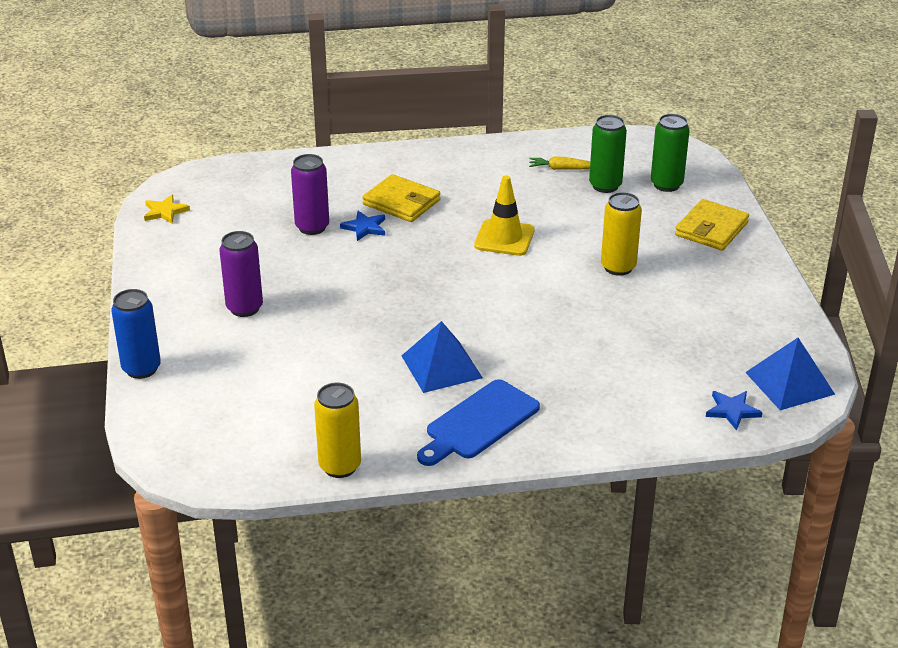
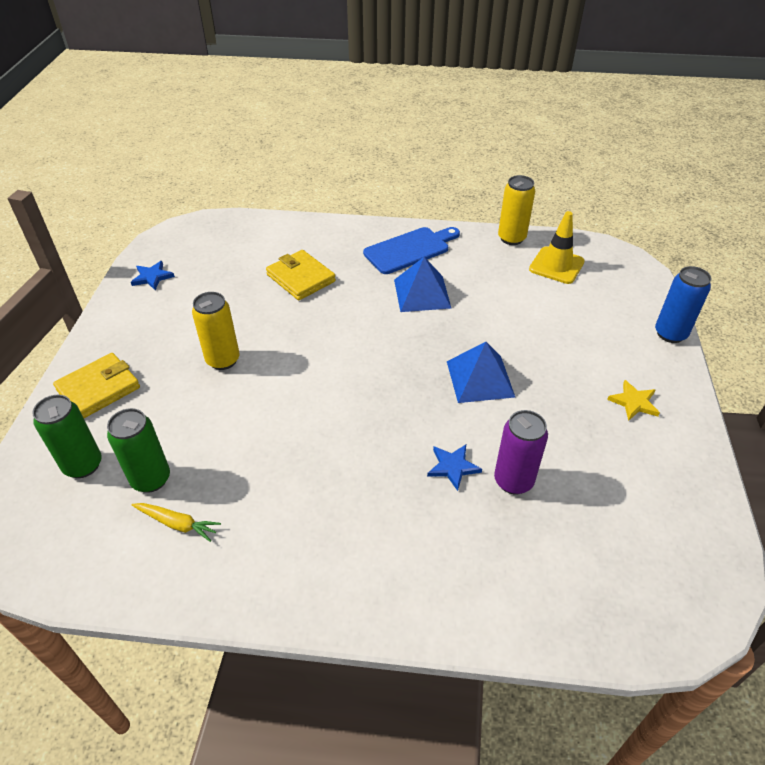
camera: 165 degrees left, 10 degrees up
yellow star [144,195,190,224] -> yellow star moved to [607,380,660,421]
purple can [219,231,263,317] -> none
yellow wallet [363,174,440,222] -> yellow wallet moved to [266,250,336,300]
yellow traffic cone [474,175,535,256] -> yellow traffic cone moved to [529,211,585,284]
blue star [706,391,763,431] -> blue star moved to [131,261,175,290]
blue pyramid [745,338,835,410] -> blue pyramid moved to [447,342,515,403]

